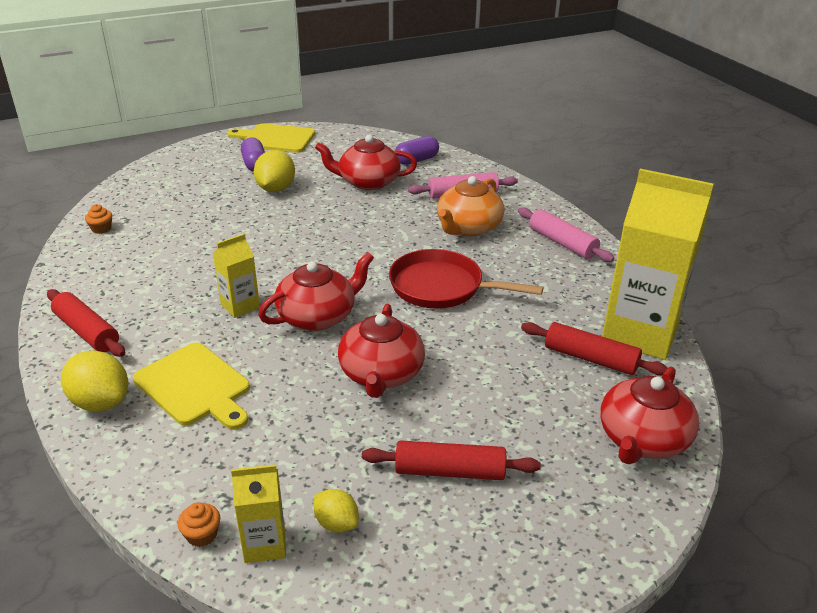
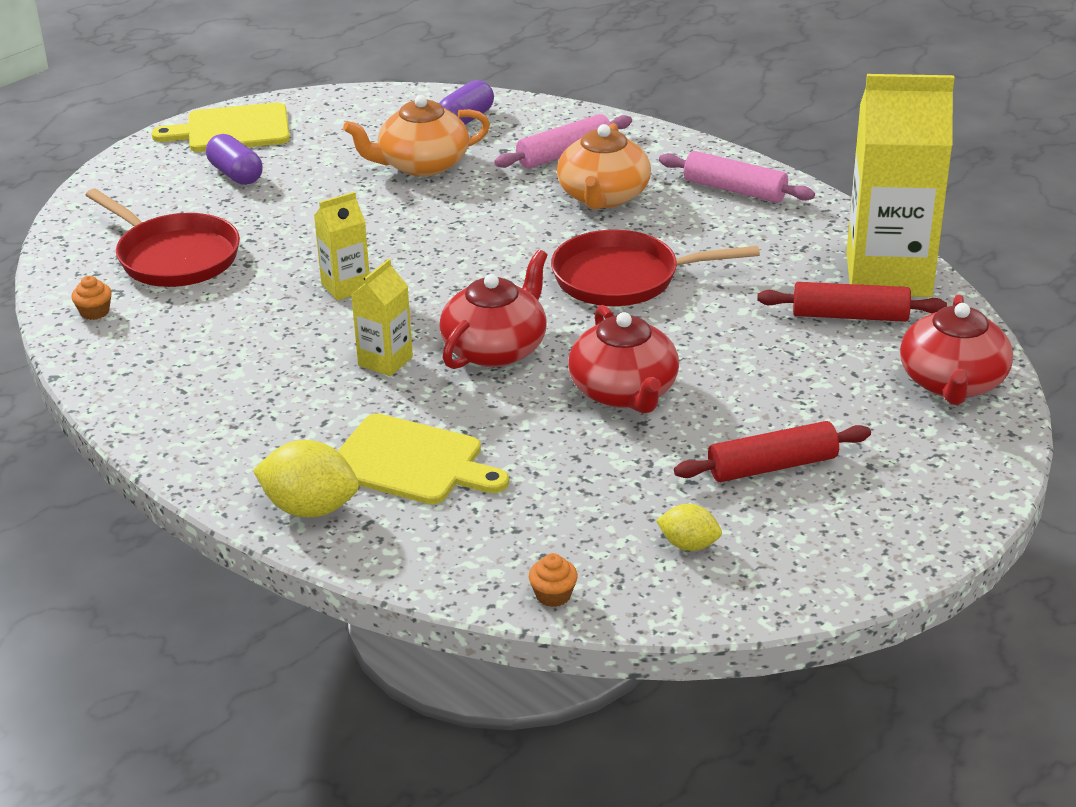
camera: 20 degrees left, 0 degrees up
red rolling pin [47,289,125,357] -> none
yellow carton [231,464,286,563] -> yellow carton moved to [314,192,369,301]
yellow lemon [254,150,295,192] -> none
red teapot [315,134,417,190] -> orange teapot [343,95,490,177]
none -> red pan [86,189,240,287]

